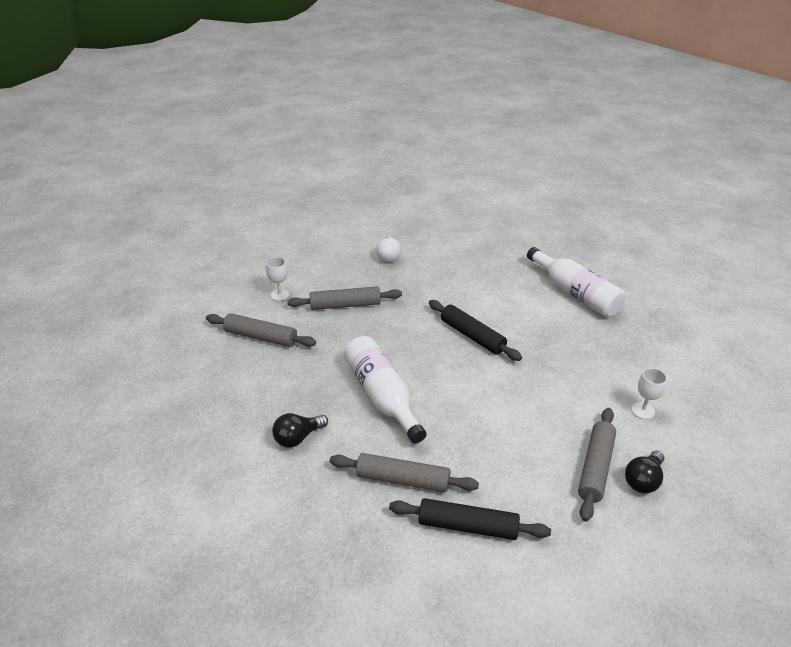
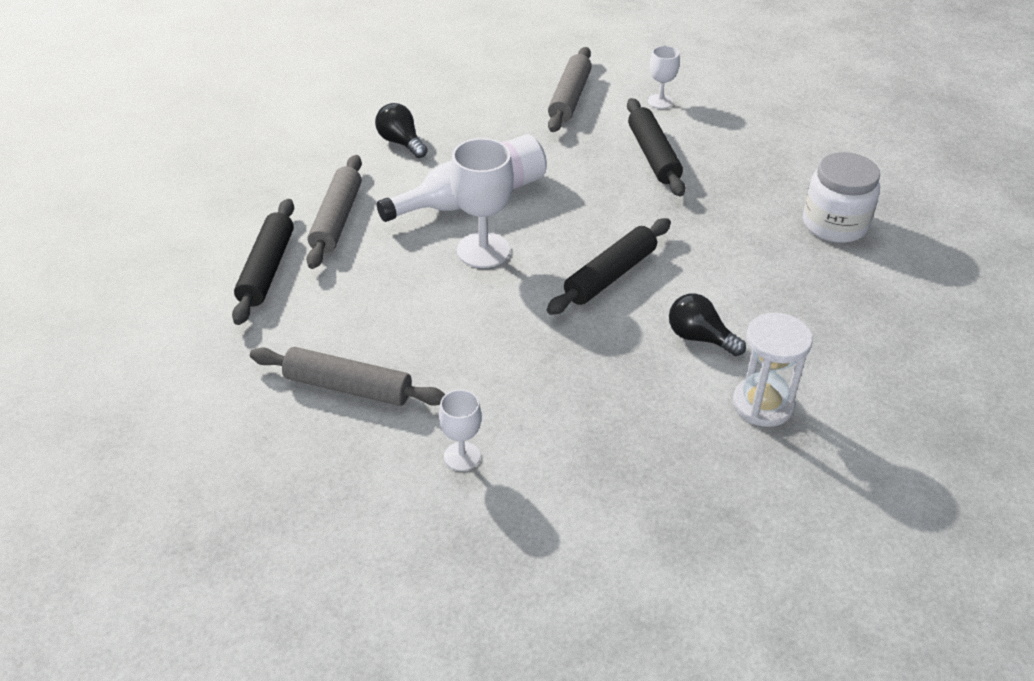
camera: 85 degrees right, 5 degrees up
grey rolling pin [287,286,402,310] -> black rolling pin [627,98,686,196]
white light bulb [377,237,401,262] -> none
white bottle [527,247,625,317] -> white hourglass [733,312,813,427]
black light bulb [625,451,664,493] -> black light bulb moved to [669,294,746,356]
none -> white goblet [450,138,514,268]
none -> white jar [803,152,880,243]

